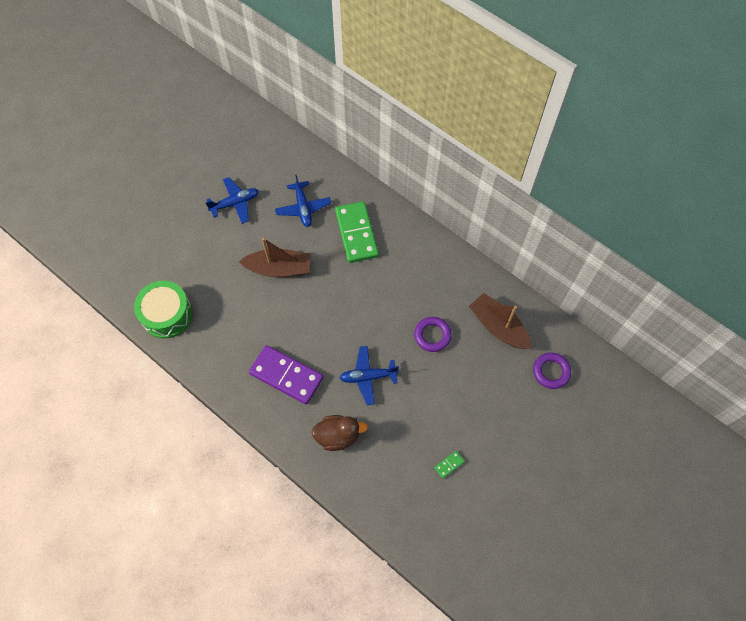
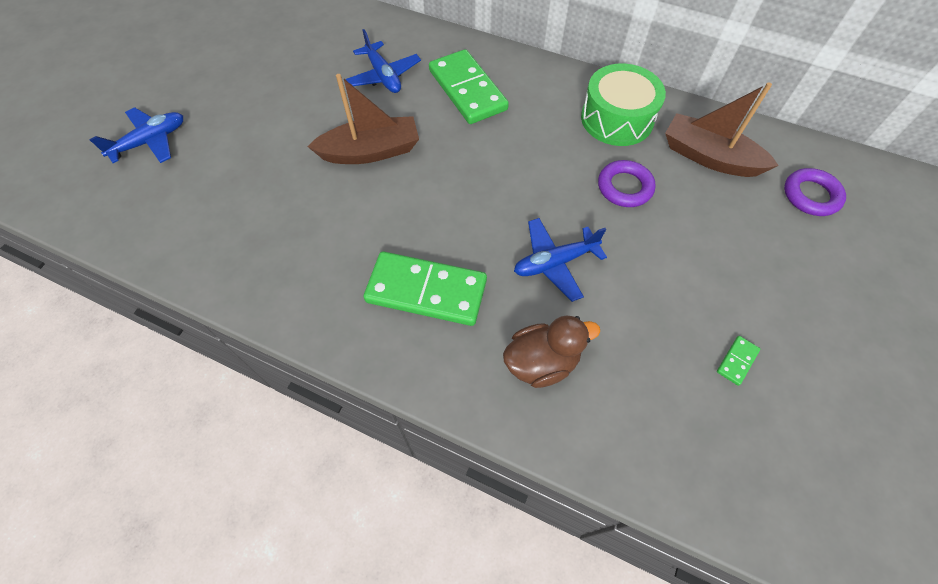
camera: 15 degrees left, 5 degrees down
green drum [134,281,193,339] -> green drum moved to [581,64,666,146]
blue plane [205,177,259,224] -> blue plane moved to [89,107,183,163]
purple domino [249,345,323,404] -> green domino [364,251,487,326]

